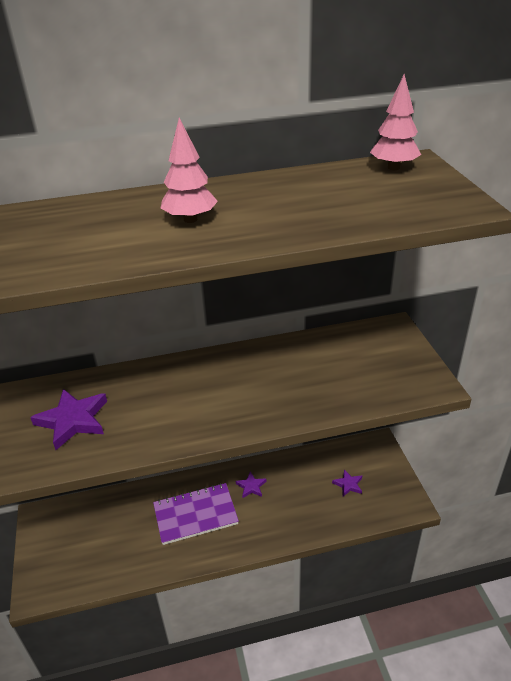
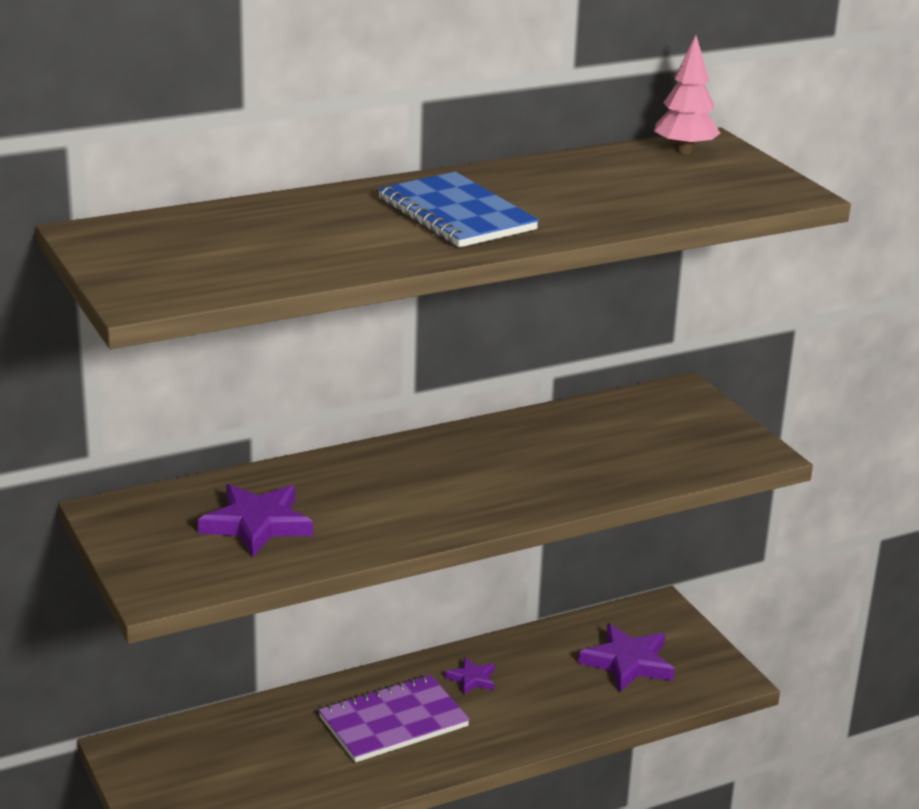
camera: 15 degrees left, 10 degrees down
pink tree [161,117,218,223] -> blue notebook [378,172,539,247]
purple star [332,469,362,496] -> purple star [578,624,675,692], size x1.87

